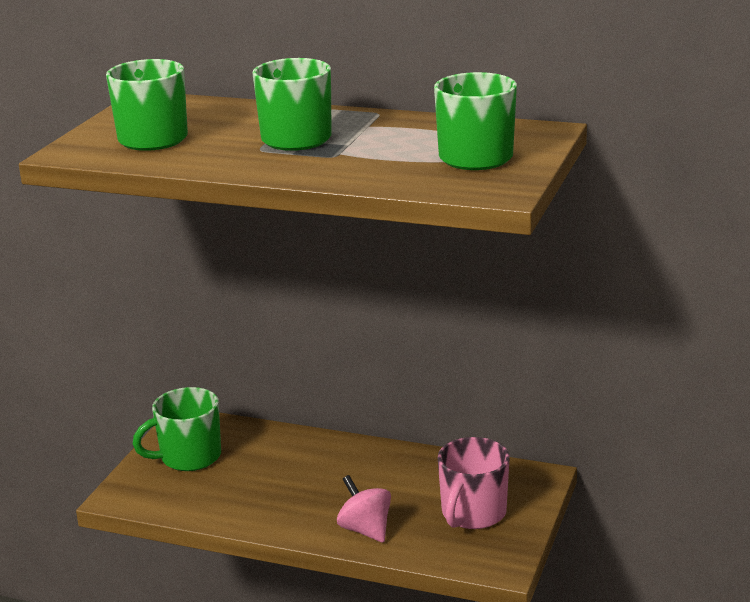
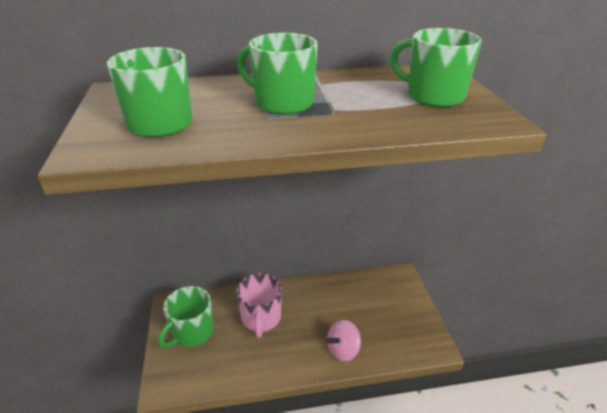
camera: 30 degrees left, 10 degrees up
pink spinning top [337,475,391,543] -> pink spinning top turned 60 degrees counterclockwise [326,320,361,362]
pink mug [438,437,510,529] -> pink mug moved to [236,273,282,338]

